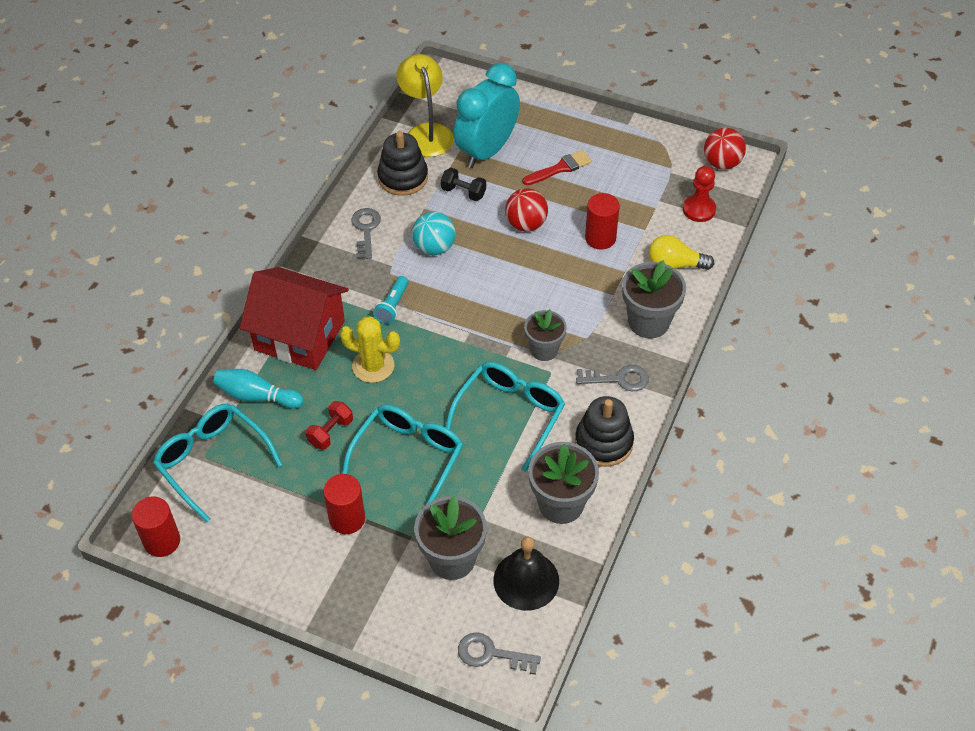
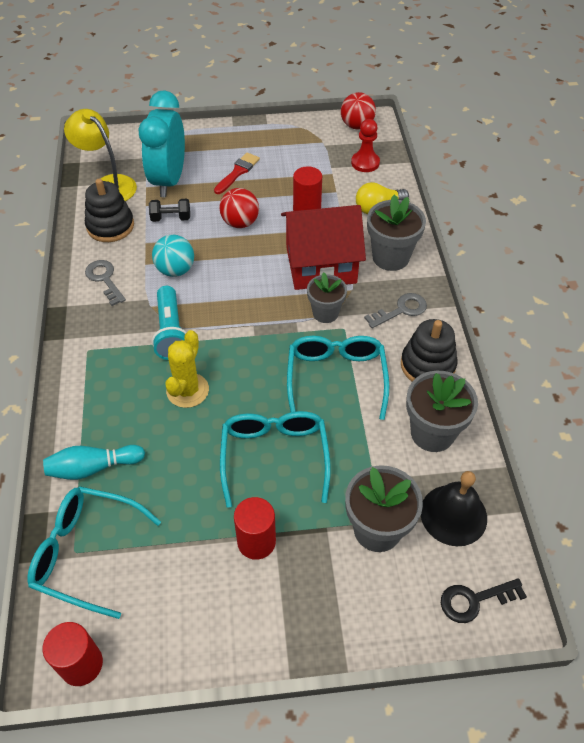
camera: 30 degrees left, 0 degrees up
red house [240,267,349,370] -> red house moved to [281,205,366,290]
red dumbbell [306,401,353,450] -> none
yellow cactus [340,316,400,383] -> yellow cactus turned 60 degrees counterclockwise [165,330,209,408]
turquoise flashlight [373,276,409,324] -> turquoise flashlight [152,286,187,360], size x1.55
grey key [458,632,541,675] -> black key [441,578,527,623]

